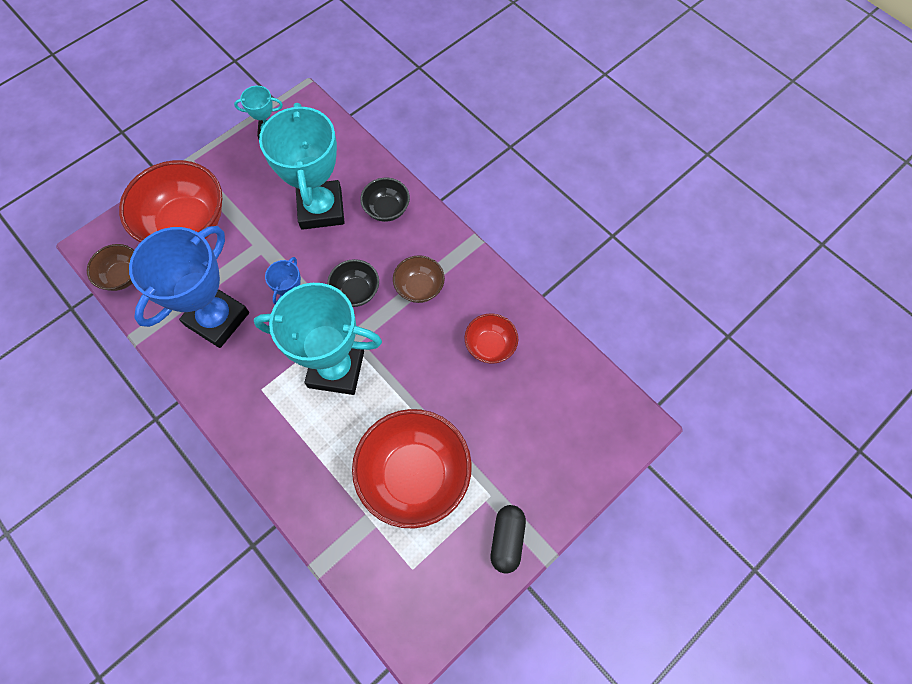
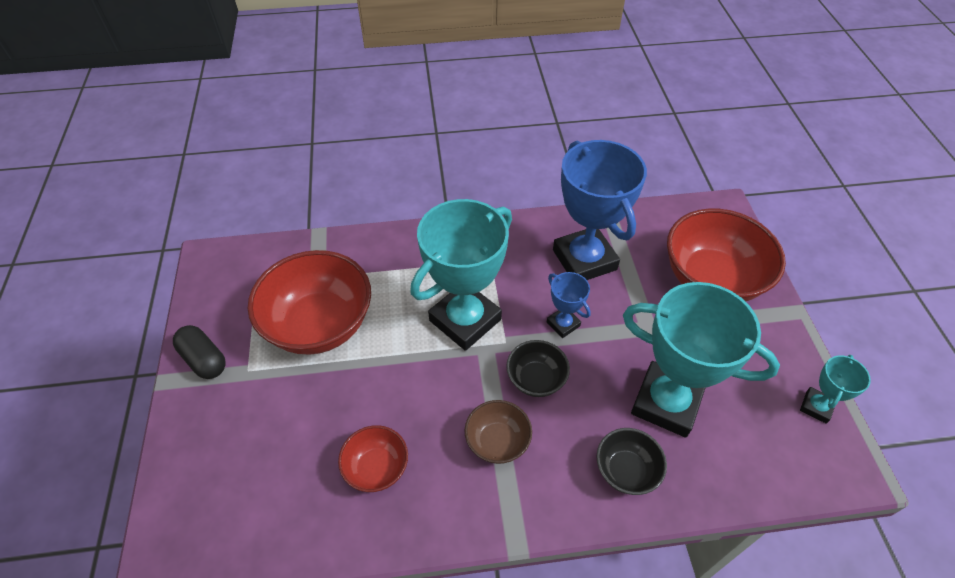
camera: 125 degrees right, 15 degrees down
brown bowl [87,244,134,291] -> none

